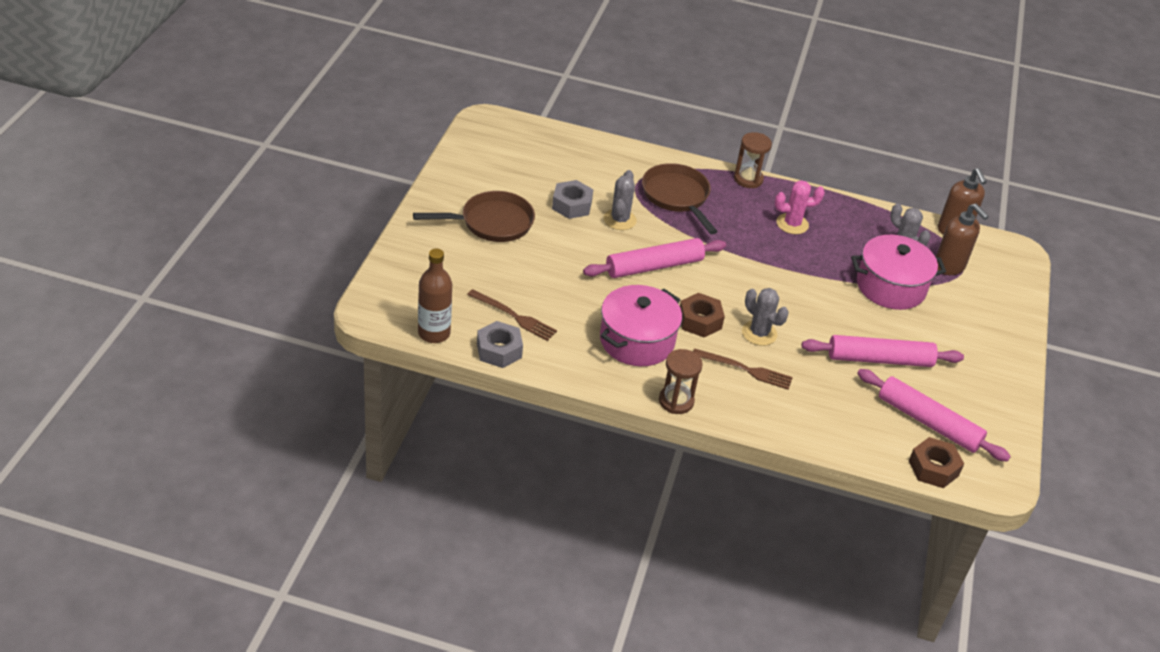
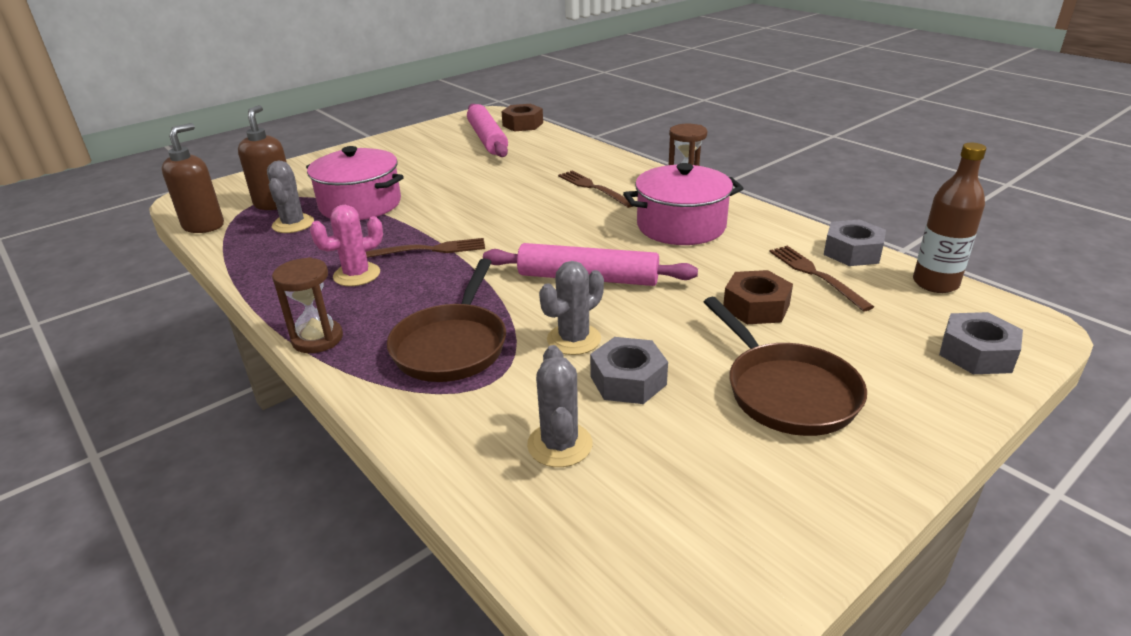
camera: 140 degrees left, 10 degrees down
brown pan [413,191,535,242] -> brown pan turned 135 degrees counterclockwise [704,297,867,436]
brown nut [680,293,725,337] -> brown nut moved to [723,270,793,324]
grey cactus [742,288,789,346] -> grey cactus moved to [527,345,592,467]
pink cactus [774,180,825,234] -> pink cactus turned 60 degrees counterclockwise [310,205,383,286]
pink rolling pin [802,335,964,367] -> none
none -> brown fork [366,238,485,258]
none -> grey nut [939,312,1023,374]

